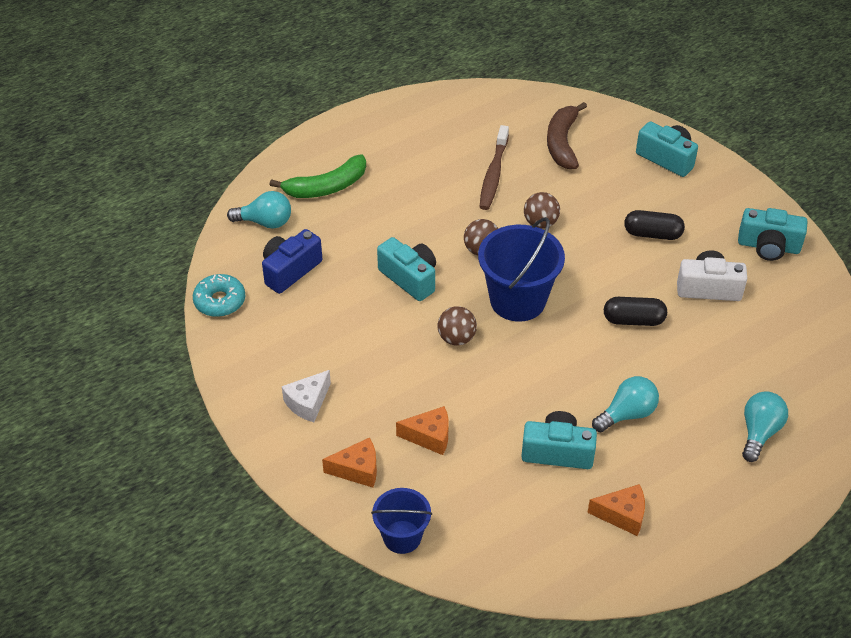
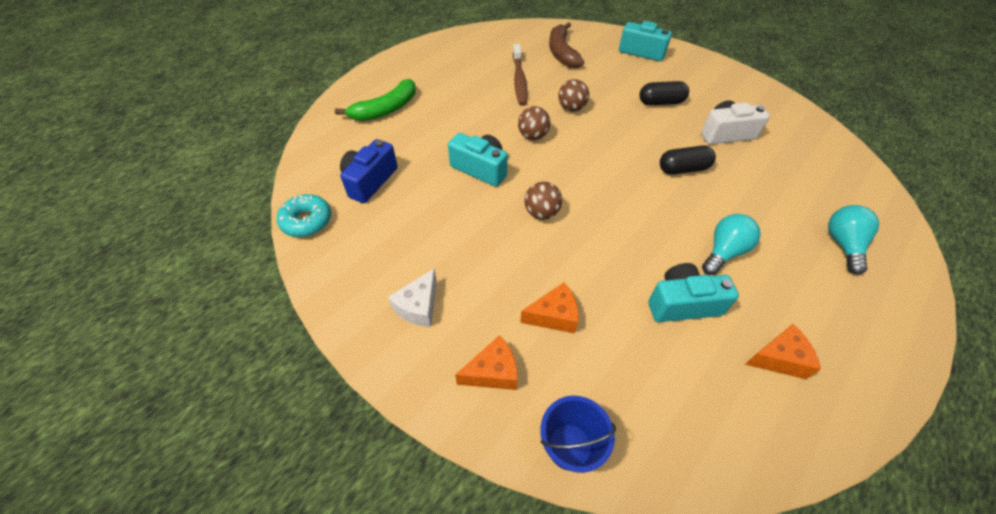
camera: 15 degrees left, 5 degrees up
turquoise light bulb [227,191,291,228] -> none
blue bucket [478,217,565,322] -> none
turquoise camera [738,208,807,261] -> none

